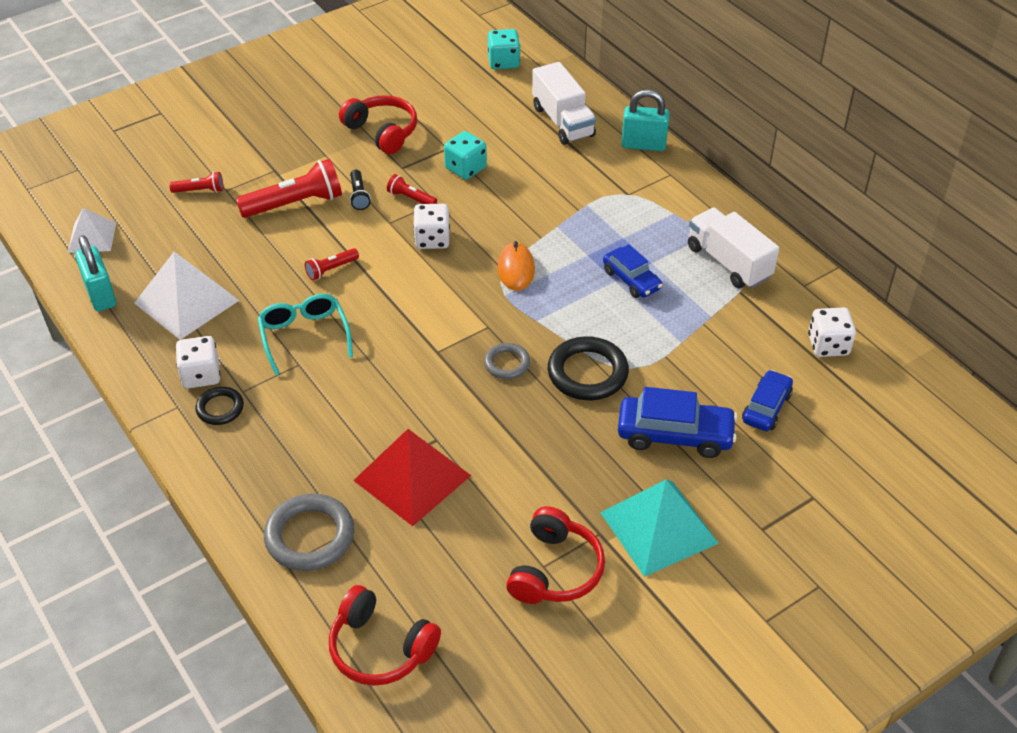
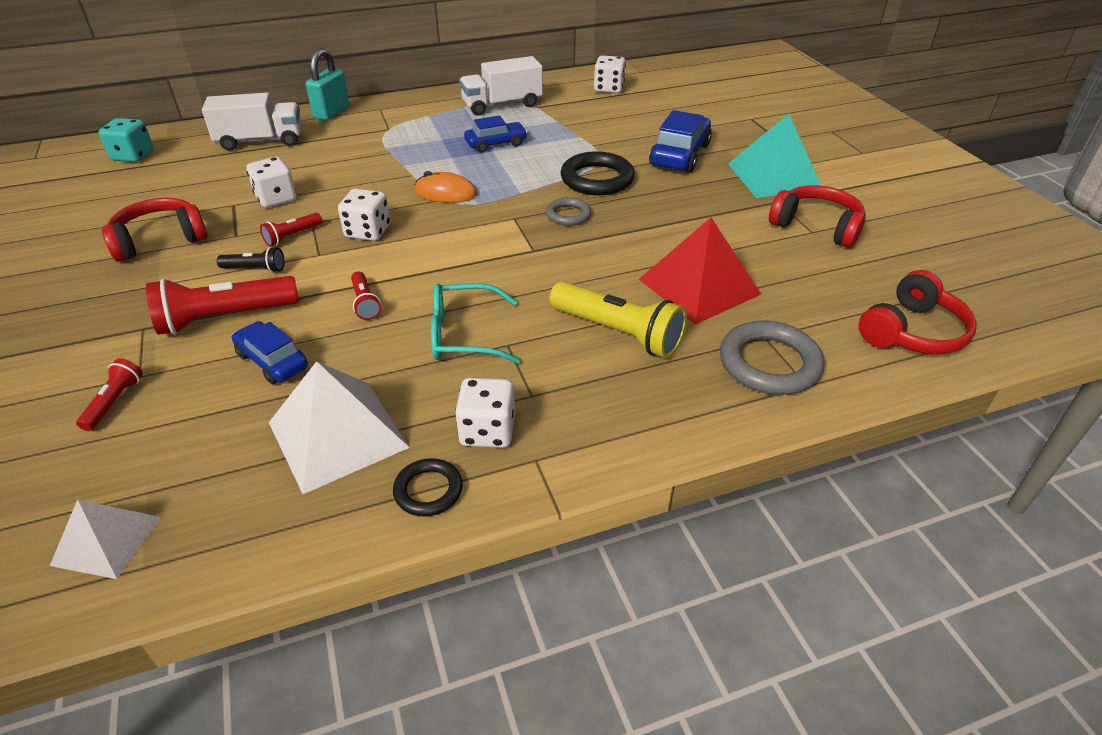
camera: 75 degrees left, 5 degrees down
turquoise padlock [75,235,116,311] -> none
black ring [195,387,244,425] -> black ring moved to [393,458,463,517]
red flashlight [236,159,342,218] -> red flashlight turned 105 degrees counterclockwise [146,276,299,335]
turquoise dice [444,131,487,180] -> white dice [246,157,297,208]
blue car [742,370,793,431] -> blue car moved to [232,321,308,384]
none -> yellow flashlight [549,281,687,358]

